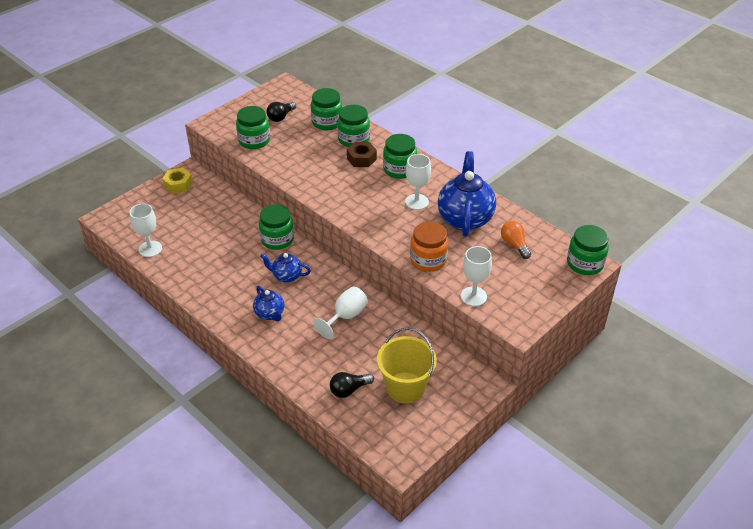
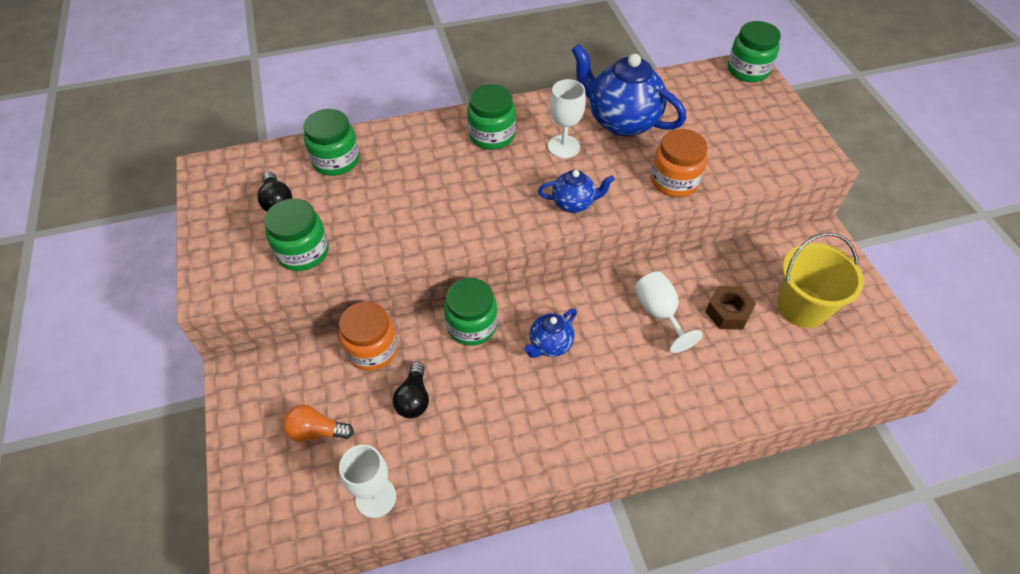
camera: 60 degrees left, 10 degrees up
yellow nut [162,168,193,194] -> none
blue teapot [253,286,285,322] -> blue teapot moved to [538,170,615,213]
black light bulb [330,372,374,398] -> black light bulb moved to [393,362,429,418]
green jar [337,105,370,147] -> none
brown nut [347,142,377,167] -> brown nut moved to [705,286,756,330]
white goblet [461,246,492,306] -> none
orange light bulb [501,221,531,259] -> orange light bulb moved to [283,405,354,442]
none -> orange jar [339,302,398,371]

